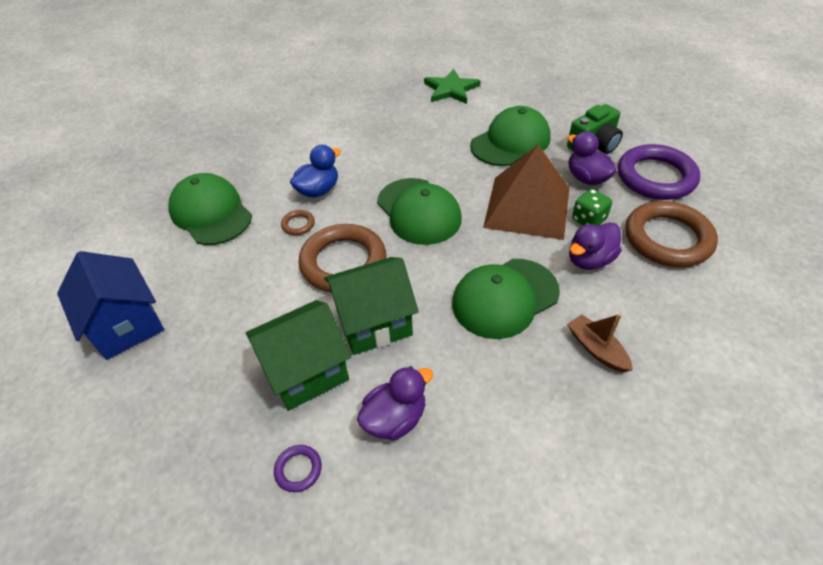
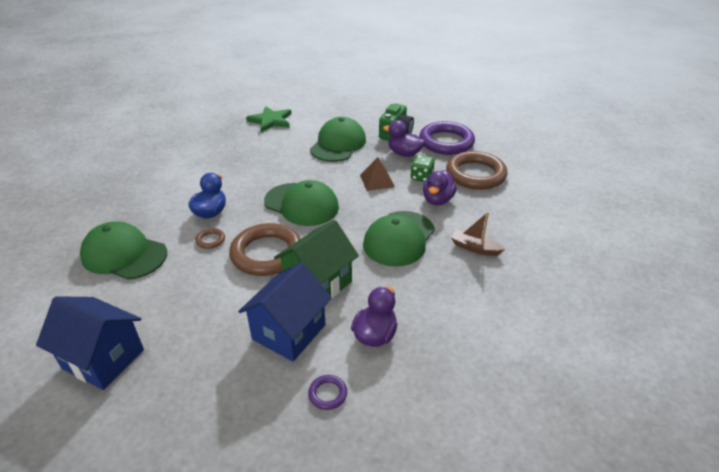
camera: 30 degrees left, 10 degrees down
green house [246,300,351,411] -> blue house [238,262,332,362]
brown pyramid [483,145,569,240] -> brown pyramid [360,157,395,191], size x0.50

